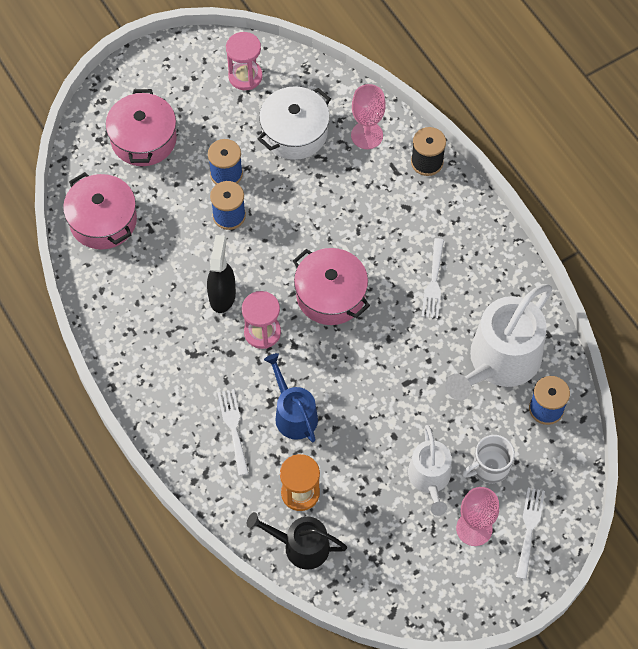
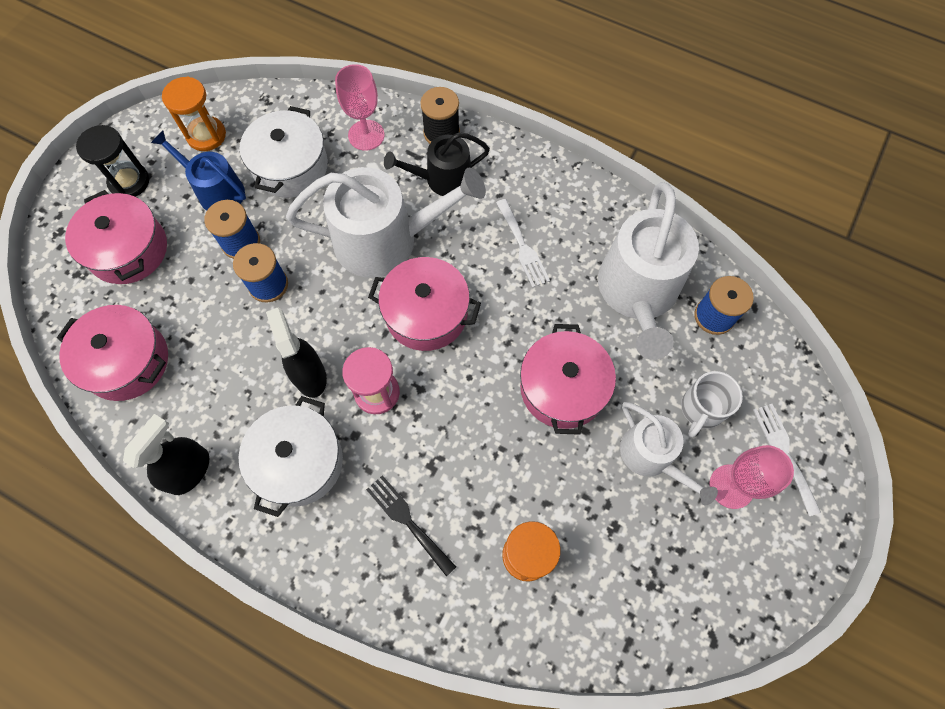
camera: 30 degrees left, 5 degrees up
white fork [217,389,249,476] -> black fork [366,475,456,577]
pink hourglass [226,32,262,90] -> orange hourglass [162,76,226,151]
black watering can [247,512,347,570] -> black watering can moved to [384,132,490,196]
blue watering can [264,353,318,442] -> blue watering can moved to [151,131,246,211]
none -> black hourglass [76,125,149,197]
none -> black spray bottle [123,414,209,495]
none -> white pot [239,396,343,517]
none -> white watering can [286,167,486,278]
none -> pink pot [520,324,616,435]

